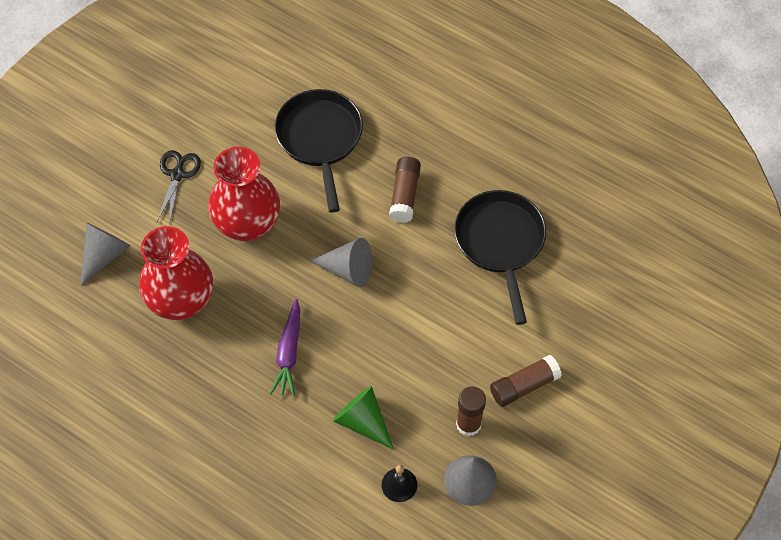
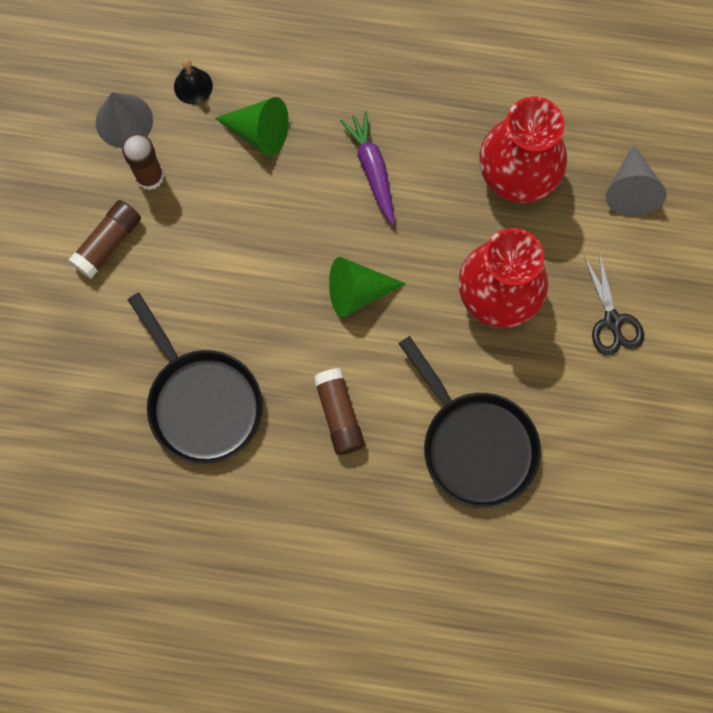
camera: 155 degrees right, 15 degrees up
grey cone [310,238,373,287] -> green cone [329,257,406,318]

